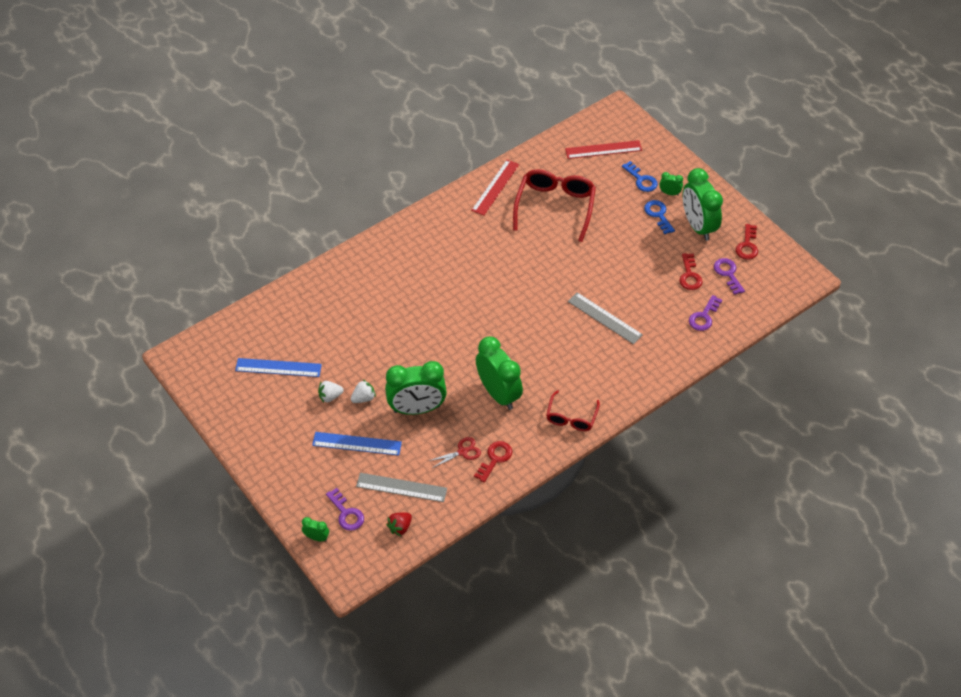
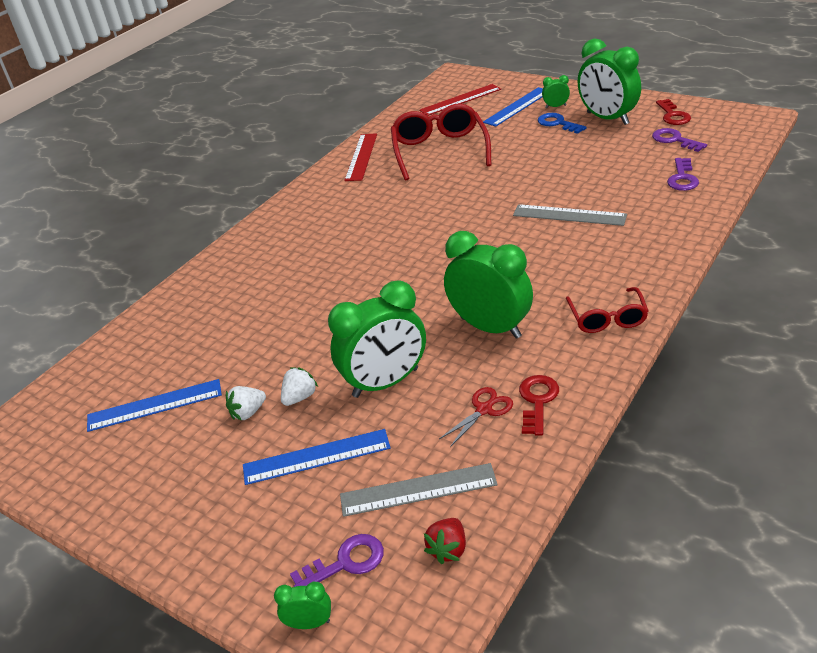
camera: 15 degrees left, 15 degrees down
purple key [326,488,364,531] -> purple key turned 60 degrees counterclockwise [290,534,384,587]
blue key [622,161,658,192] -> blue ruler [483,87,543,127]
red key [680,253,703,290] -> none

